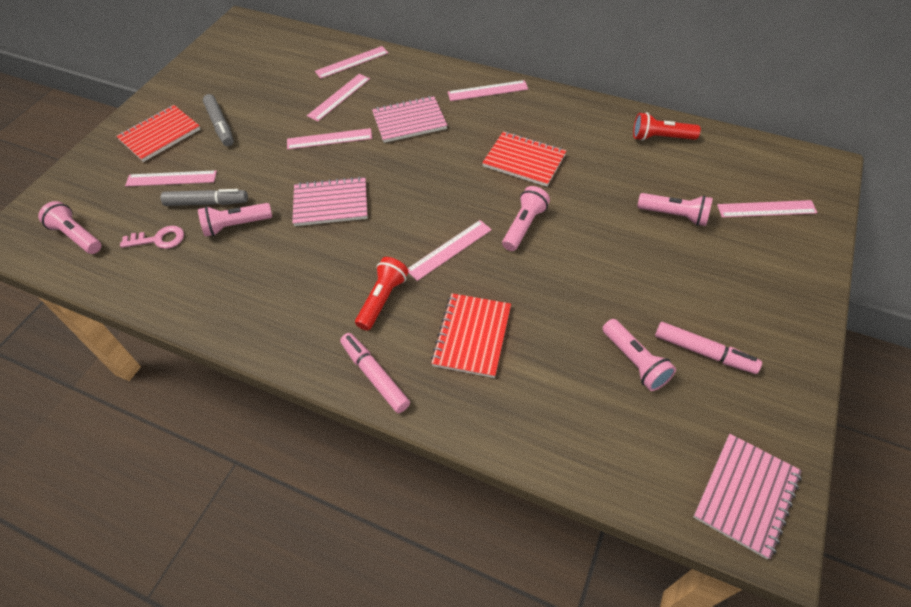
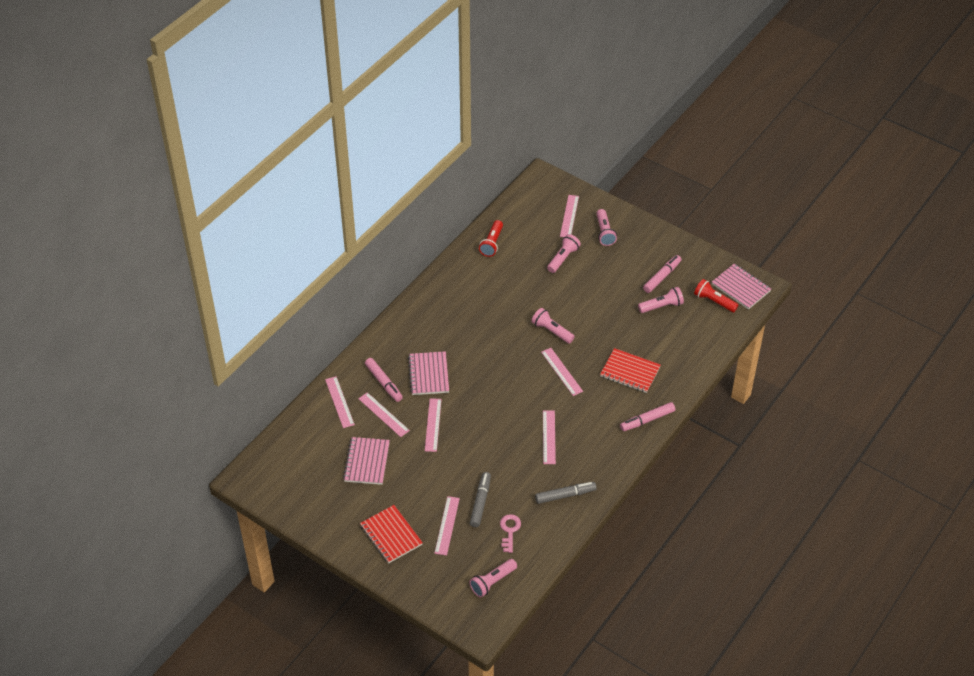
camera: 80 degrees left, 5 degrees down
pink flashlight [198,203,272,237] -> pink flashlight moved to [596,209,617,246]
grey marker [203,94,234,146] -> grey marker moved to [535,482,596,504]
pink notebook [292,176,367,226] -> pink notebook moved to [343,437,390,485]
red flashlight [355,257,409,331] -> red flashlight moved to [694,279,738,312]
pink ruler [448,80,528,101] -> pink ruler moved to [543,410,556,464]
red notebook [482,132,566,187] -> none
none -> pink marker [365,358,403,402]

